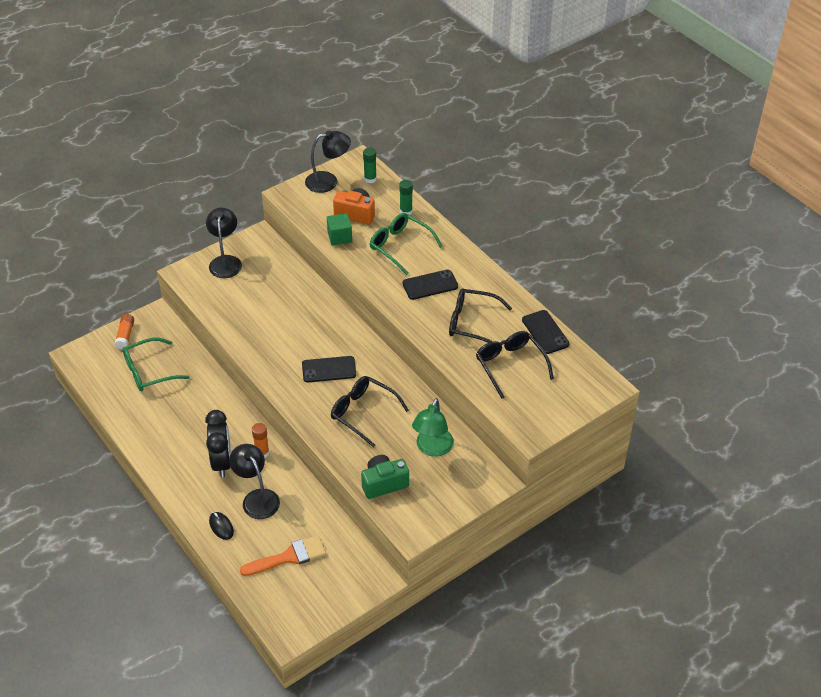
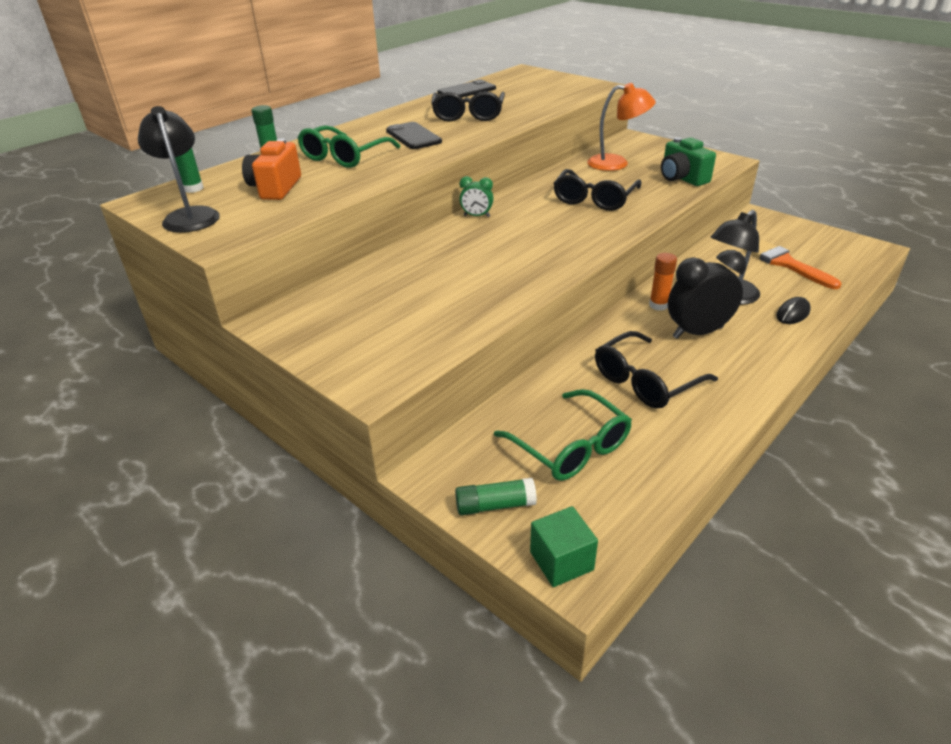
camera: 100 degrees left, 10 degrees down
orange glue stick [114,314,134,350] -> green glue stick [455,478,537,515]
black lamp [206,208,242,278] -> none
black phone [302,356,356,382] -> none
green cube [327,213,352,246] -> green cube moved to [530,506,598,587]
green lamp [412,398,454,457] -> orange lamp [587,83,656,171]
black glasses [476,331,554,399] -> black glasses moved to [595,331,718,409]
none -> green clock [460,176,494,217]

